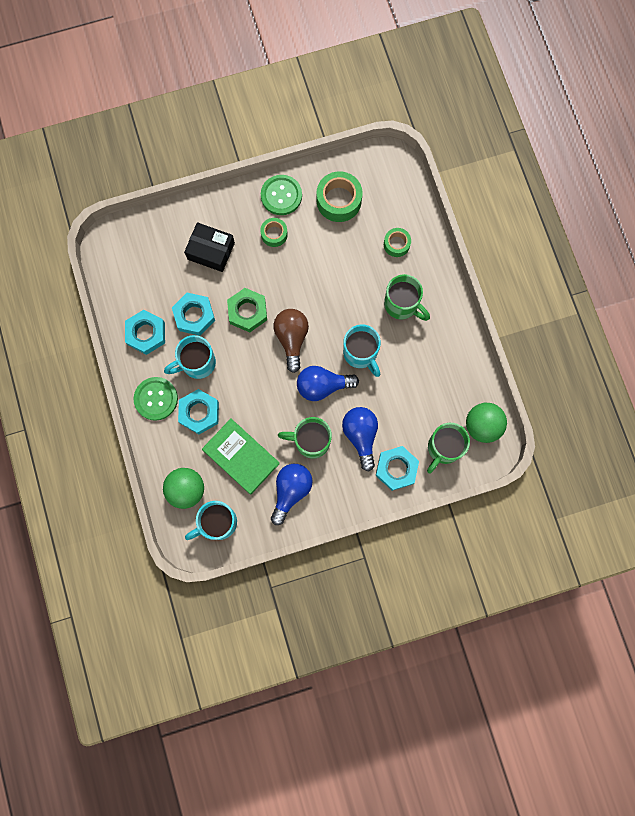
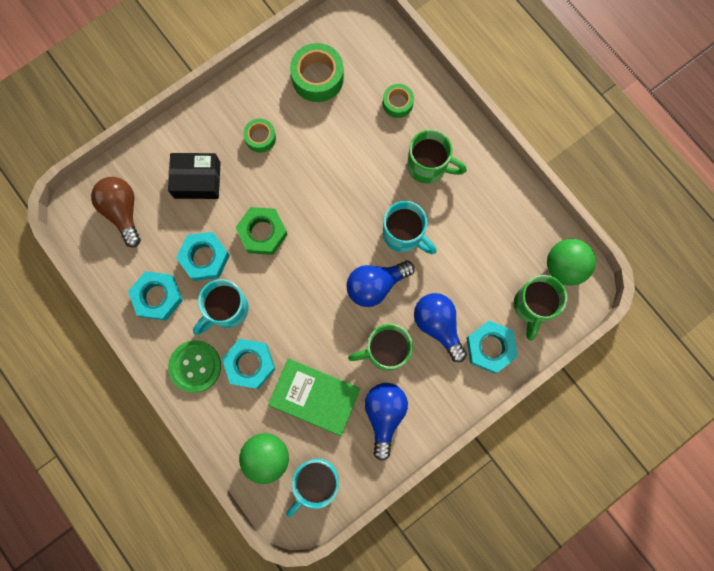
camera: 20 degrees left, 0 degrees up
green button [261,175,302,215] -> none
brown light bulb [273,309,309,373] -> brown light bulb moved to [91,177,141,247]

